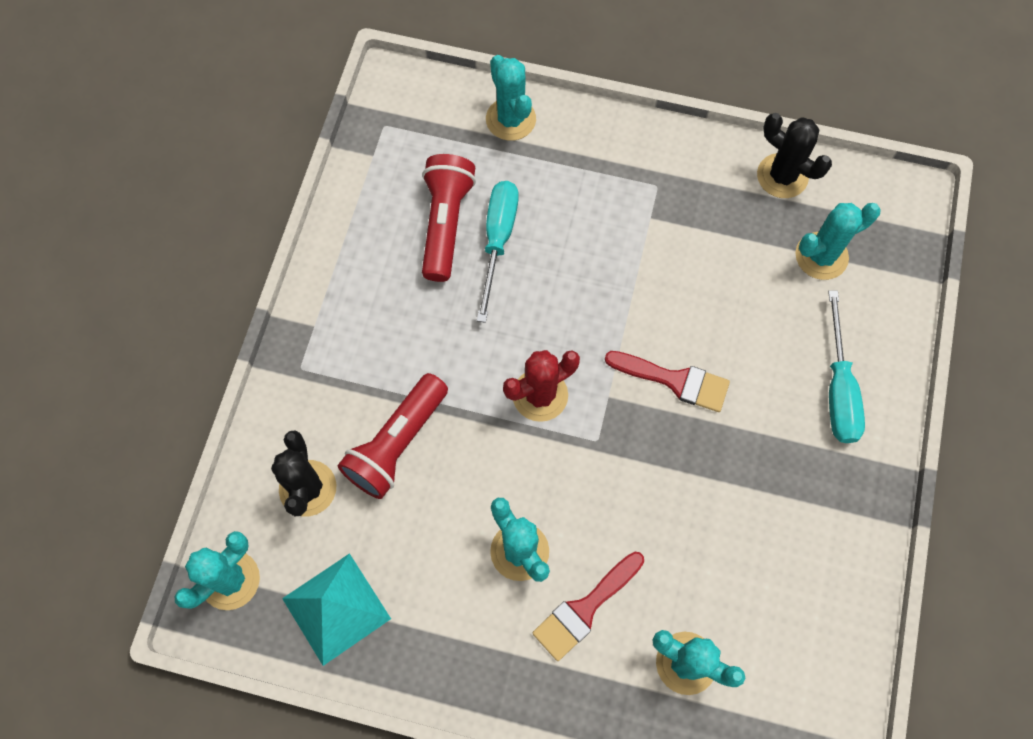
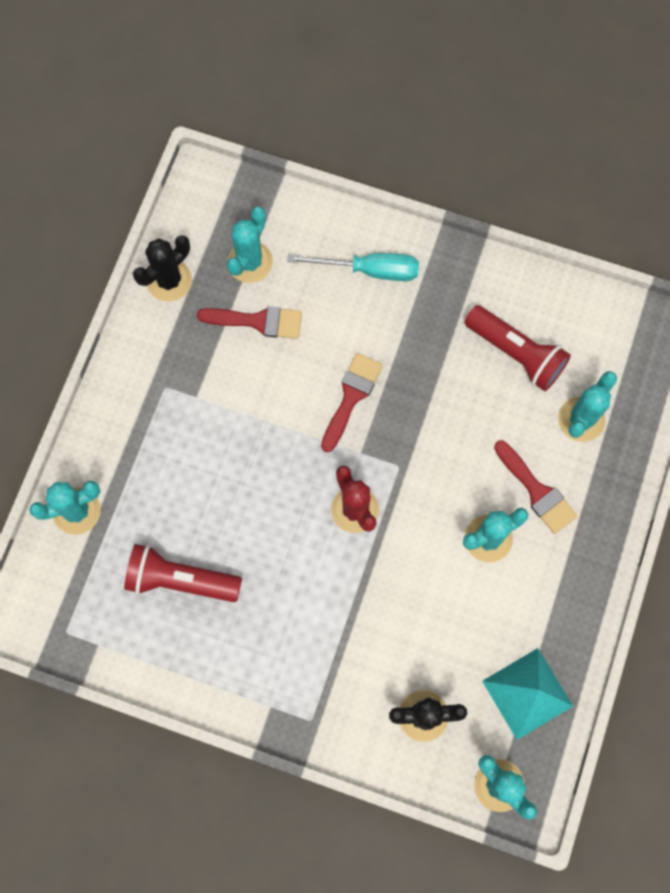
camera: 85 degrees left, 5 degrees up
red flashlight [338,373,448,499] -> red flashlight moved to [464,305,571,391]
turquoise screwdriver [477,181,519,323] -> none
turquoise cactus [796,203,881,280] -> turquoise cactus turned 45 degrees clockwise [227,206,273,283]
none -> red brush [197,306,302,339]

